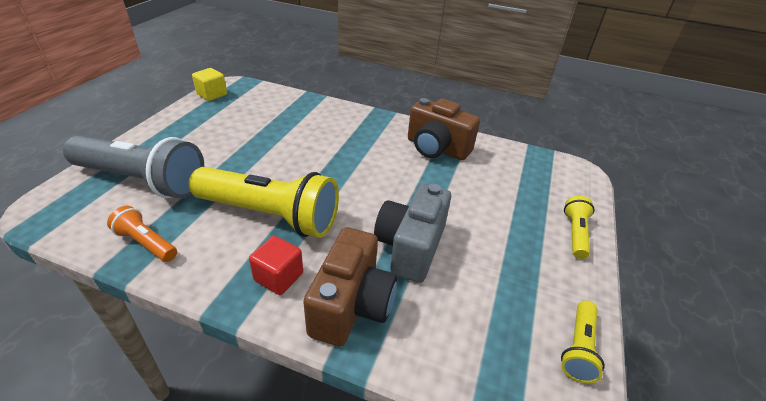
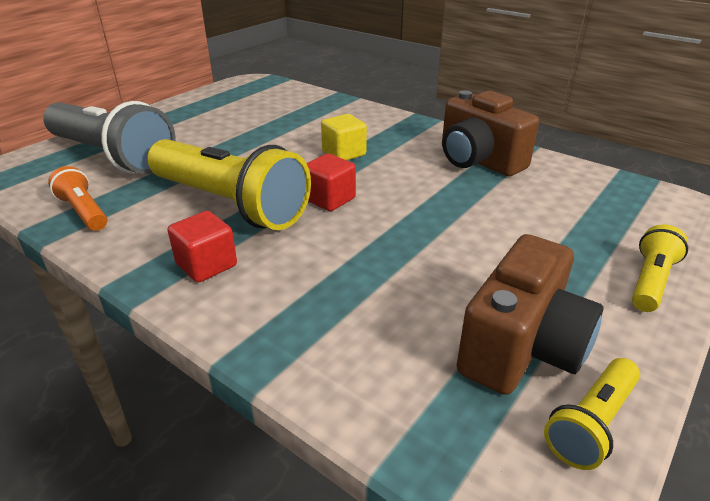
camera: 20 degrees right, 5 degrees down
yellow cube [192,68,227,101] -> yellow cube moved to [321,114,367,160]
brown camera [303,227,398,346] -> brown camera moved to [456,234,603,395]
grey camera [374,184,451,283] -> none
none -> red cube [307,154,356,211]

